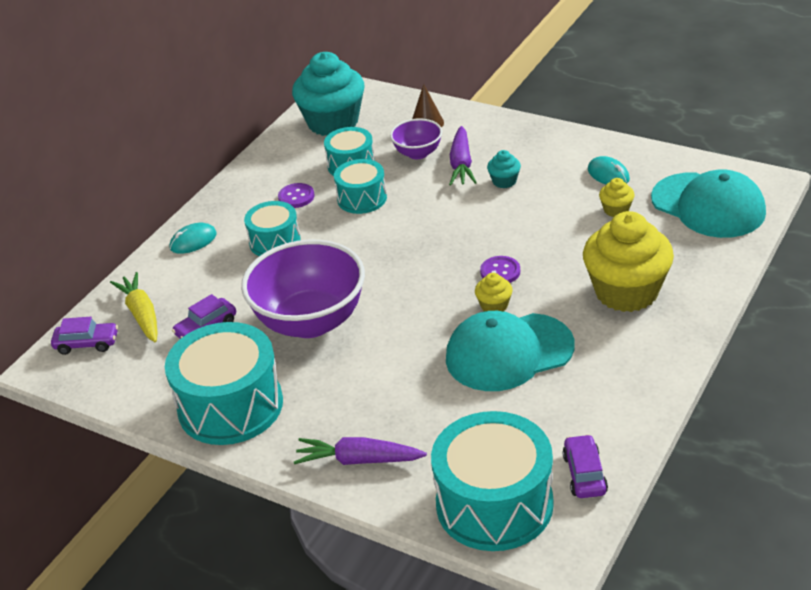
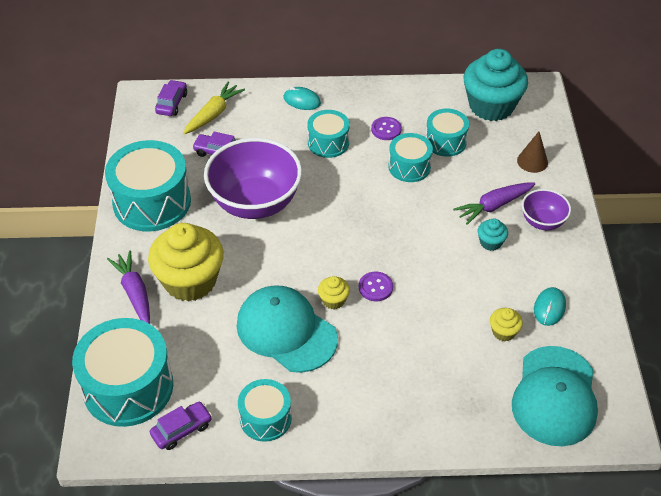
camera: 55 degrees right, 10 degrees up
purple car [51,317,118,355] -> purple car turned 135 degrees counterclockwise [155,80,187,116]
purple bowl [390,118,442,159] -> purple bowl moved to [522,189,571,230]
yellow cupcake [583,211,674,312] -> yellow cupcake moved to [148,223,224,302]
none -> turquoise drum [238,379,292,442]

